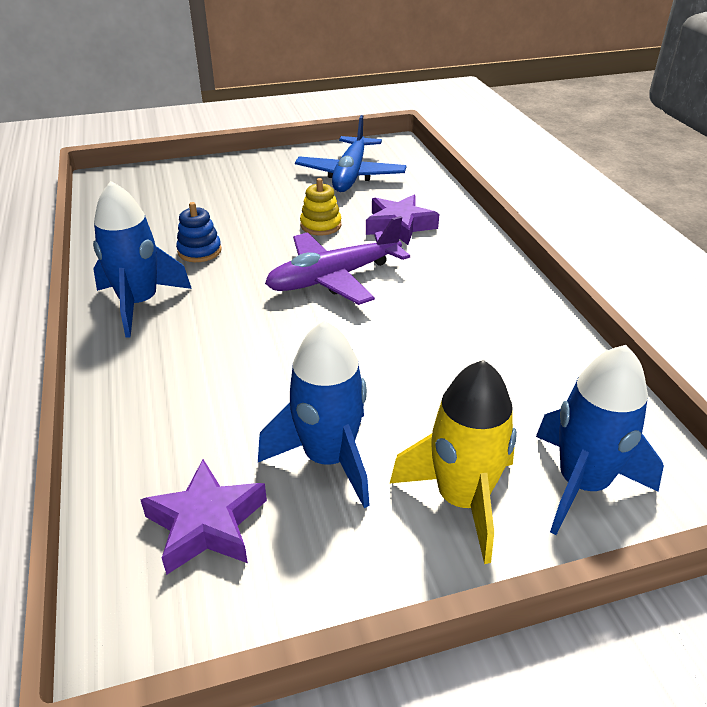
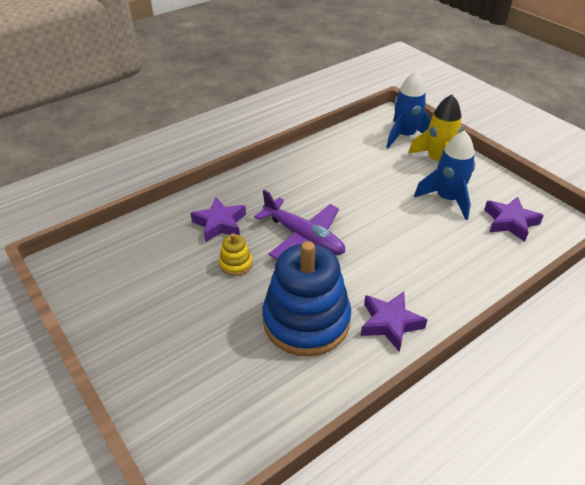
camera: 110 degrees left, 5 degrees up
blue rocket [93,181,192,338] -> purple star [361,292,428,352]
blue stacking toy [176,202,222,262] -> blue stacking toy [262,241,351,356], size x2.38
blue plane [295,115,407,192] -> none

